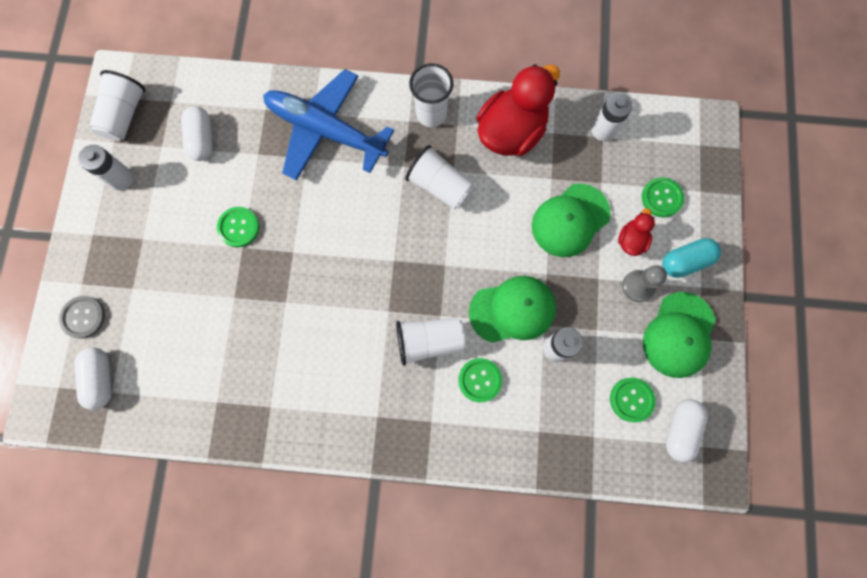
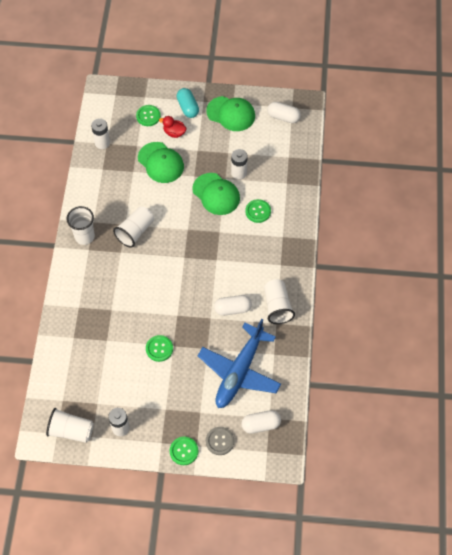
camera: 90 degrees left, 15 degrees down
white capsule [181,106,213,161] -> white capsule moved to [214,295,252,316]
blue plane [263,69,394,180] -> blue plane moved to [198,319,281,408]
white cup [396,318,466,366] -> white cup moved to [264,279,295,324]
green cap [469,276,556,343] -> green cap turned 150 degrees clockwise [192,173,240,215]
red duck [476,64,560,156] -> none
green button [610,378,656,422] -> green button moved to [170,437,198,465]
grey pawn [622,266,667,302] -> none

